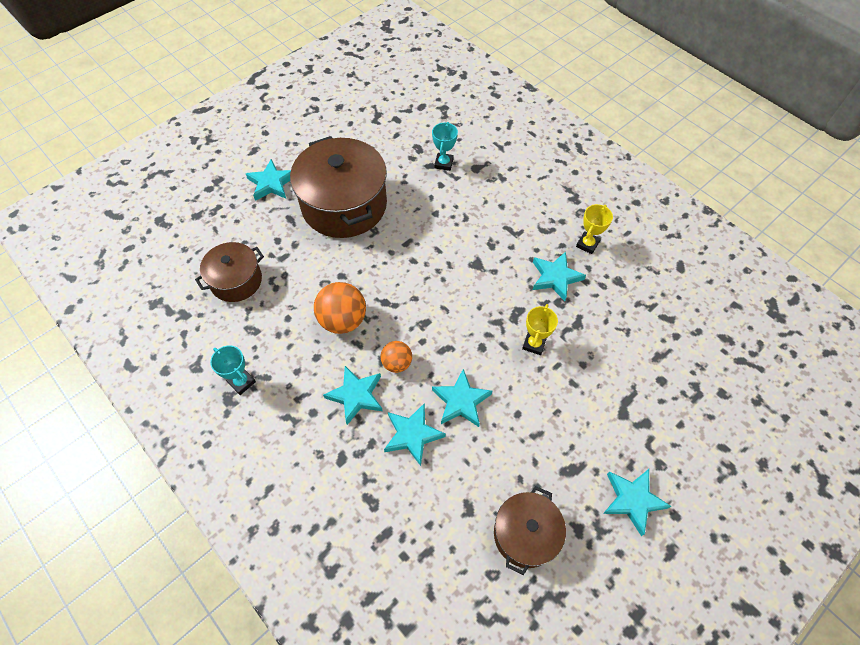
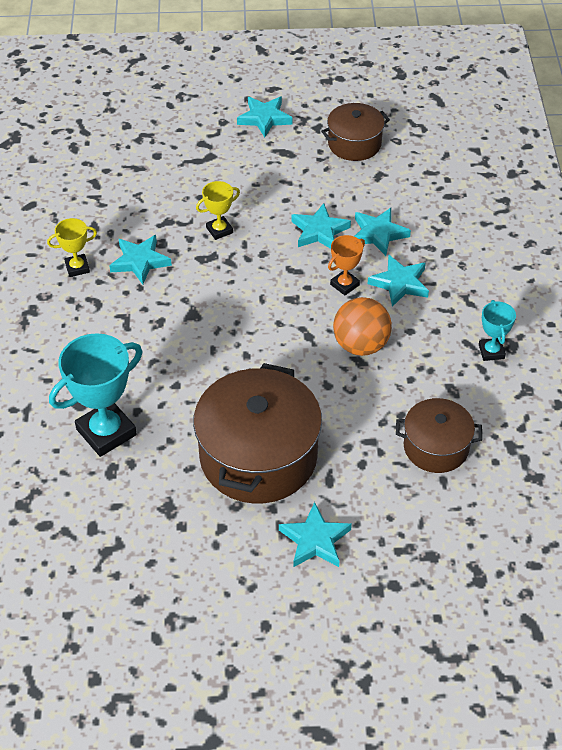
camera: 140 degrees left, 10 degrees down
orange ball [381,341,412,373] -> orange trophy [328,235,365,295]
turquoise trophy [432,122,458,171] -> turquoise trophy [49,333,142,457], size x1.90

